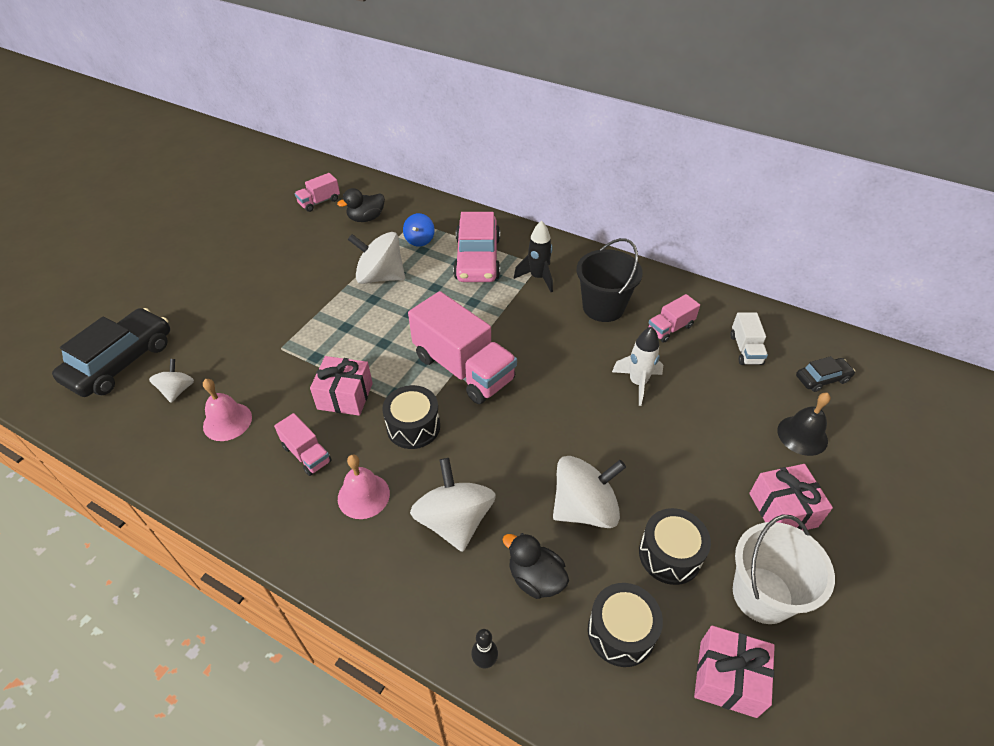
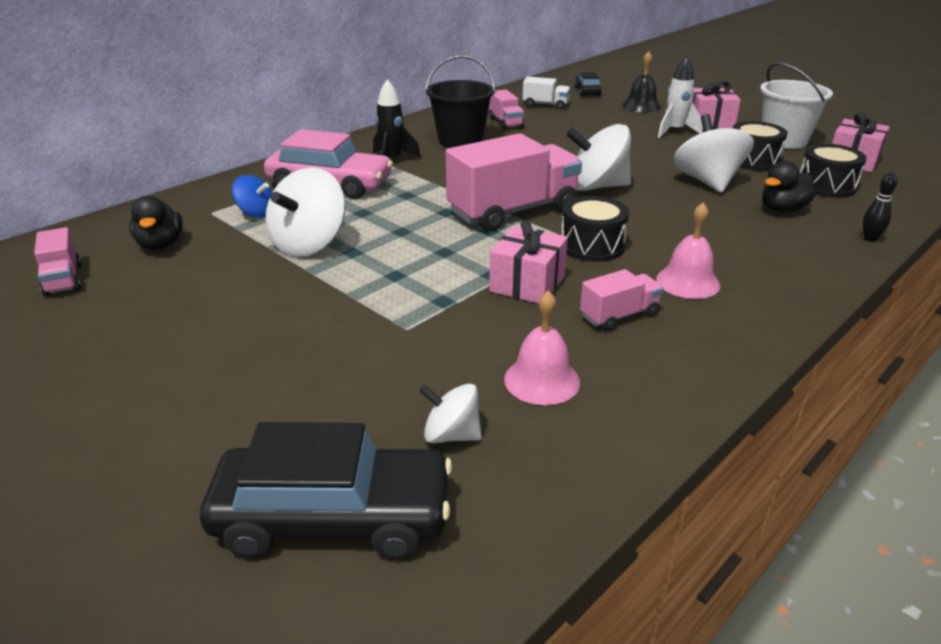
camera: 75 degrees left, 15 degrees down
black car [52,308,170,397] -> black car turned 135 degrees clockwise [200,422,452,560]
white spinning top [410,458,496,552] -> white spinning top moved to [566,124,631,191]
white rocket [612,327,663,406] -> white rocket moved to [658,56,702,138]

